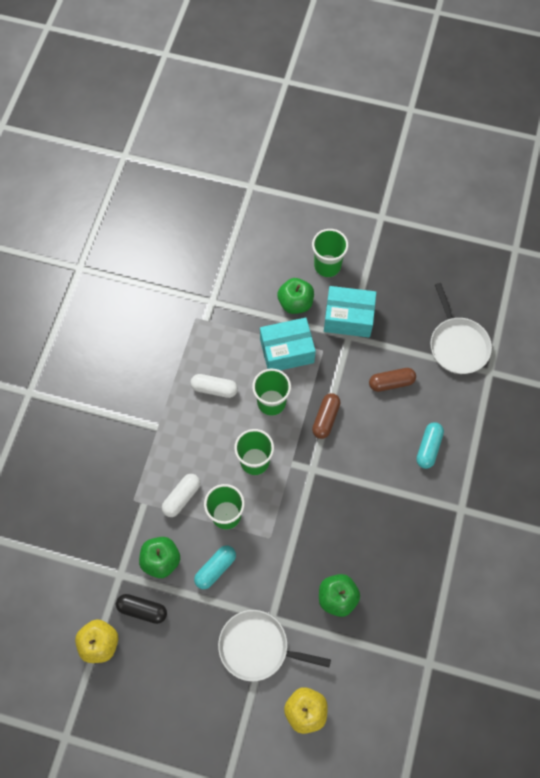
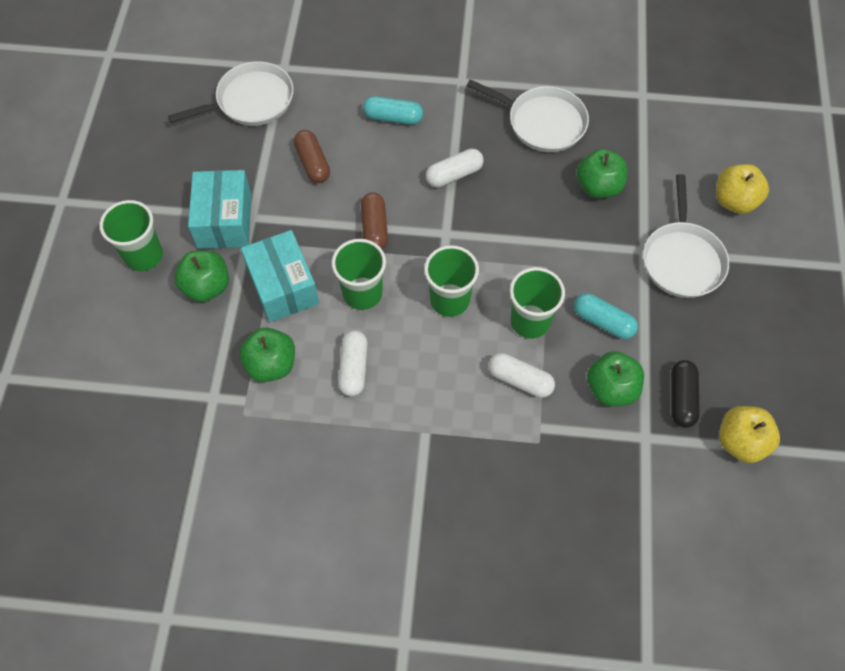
camera: 100 degrees left, 5 degrees down
brown capsule [312,393,341,439] -> brown capsule turned 75 degrees clockwise [361,192,388,249]
none -> green apple [239,328,295,382]
none -> white capsule [426,149,484,188]
none -> white pan [467,79,589,152]

